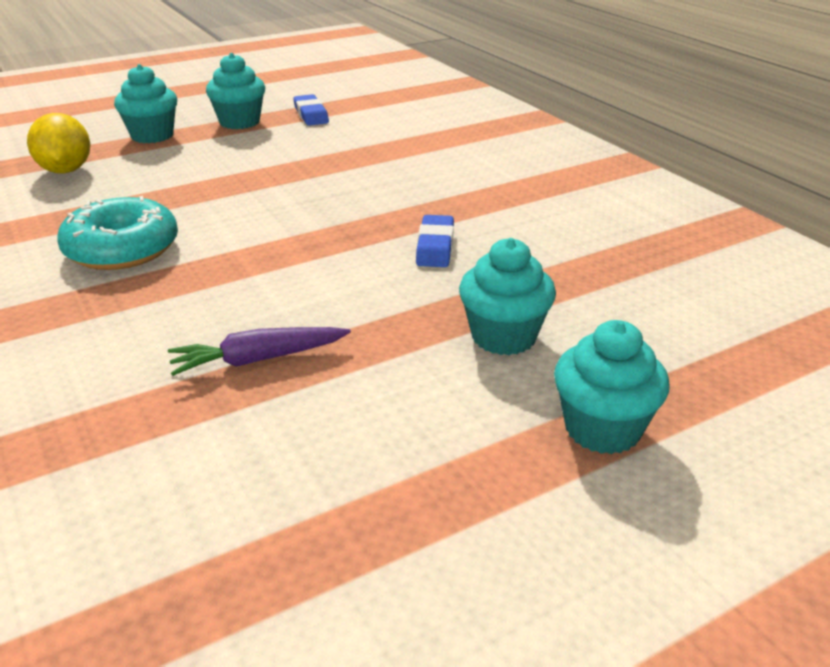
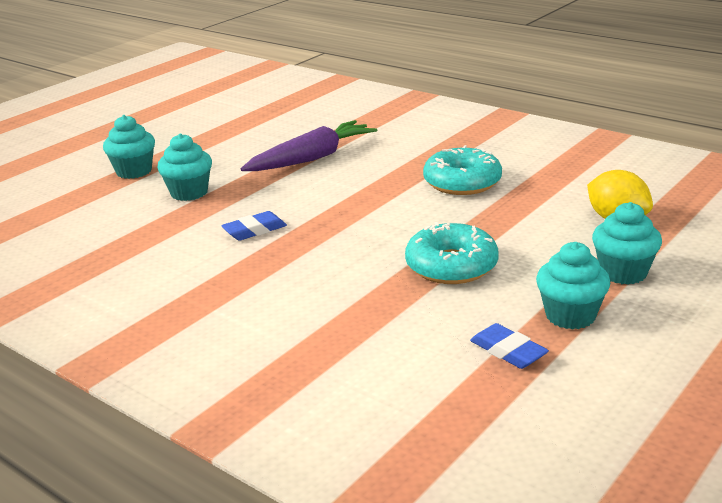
camera: 160 degrees right, 5 degrees down
purple carrot [168,327,351,376] -> purple carrot [241,120,377,171], size x1.66
blue eraser [416,215,454,267] -> blue eraser turned 75 degrees clockwise [221,211,287,241]
none -> turquoise donut [405,222,499,284]

